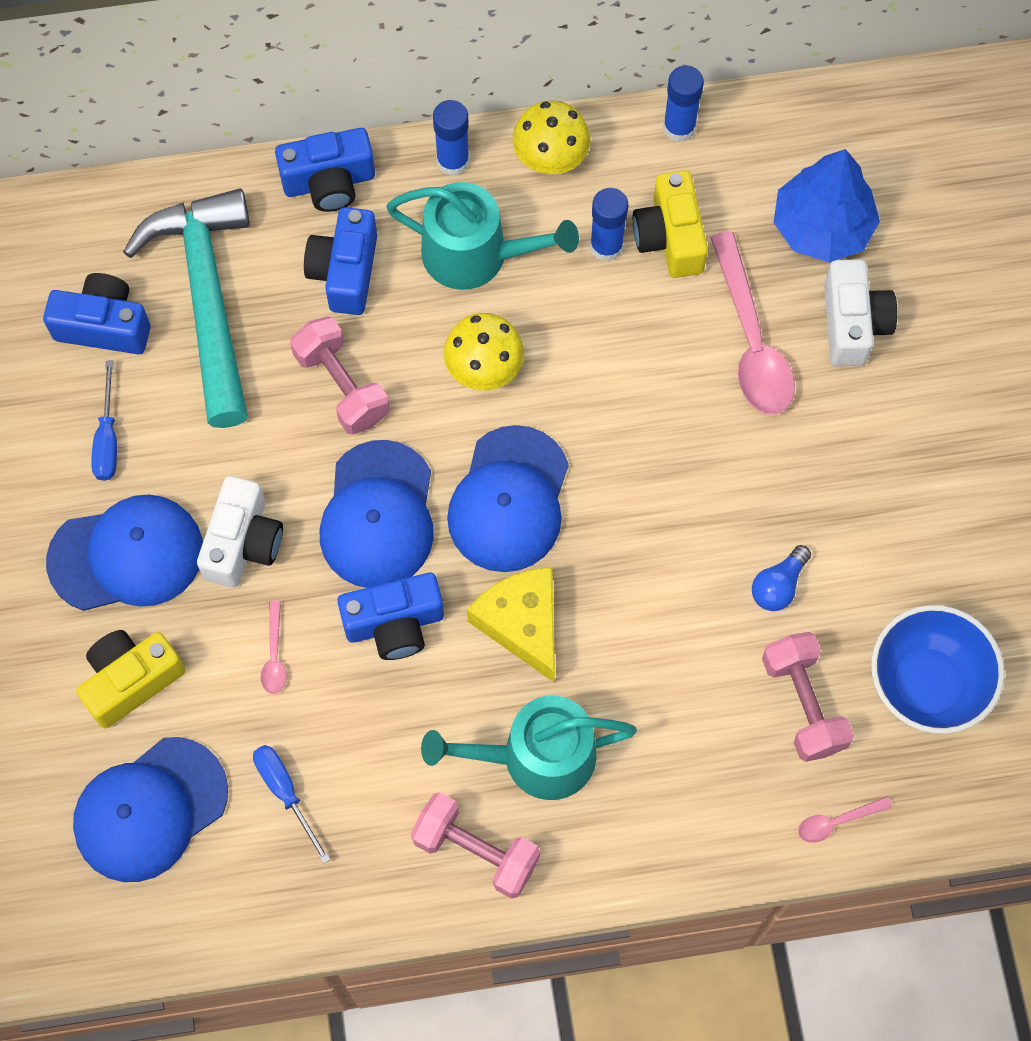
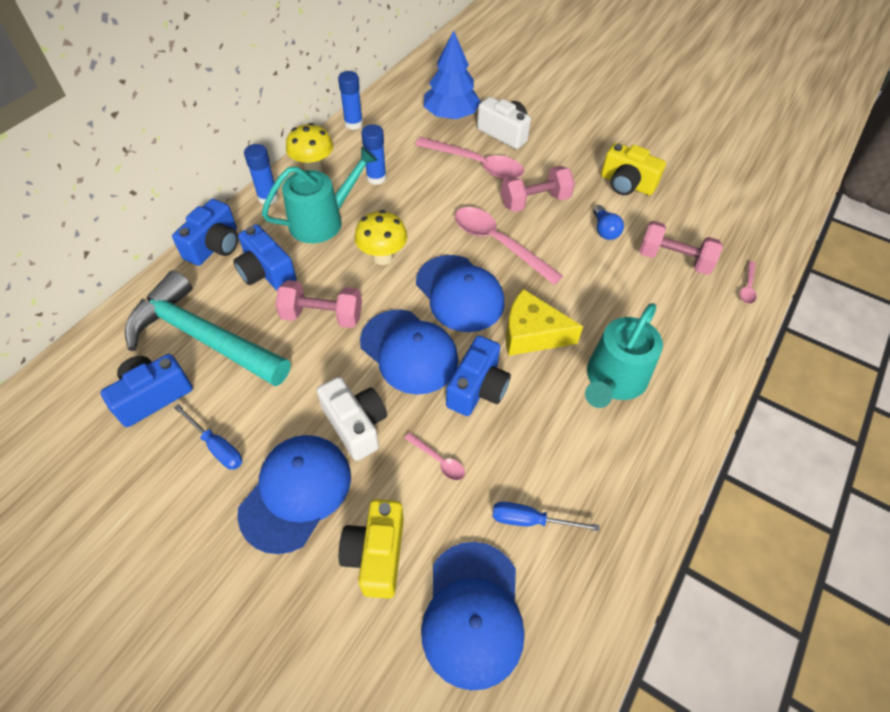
camera: 50 degrees left, 15 degrees down
pink dumbbell [411,792,540,899] -> pink dumbbell moved to [501,166,575,212]
yellow camera [633,170,708,278] -> yellow camera moved to [601,143,666,195]
blue bowl [871,605,1004,734] -> none
none -> pink spoon [455,207,563,285]

